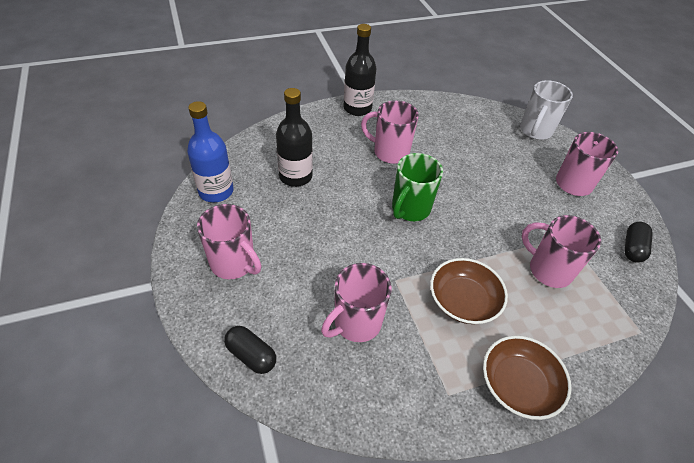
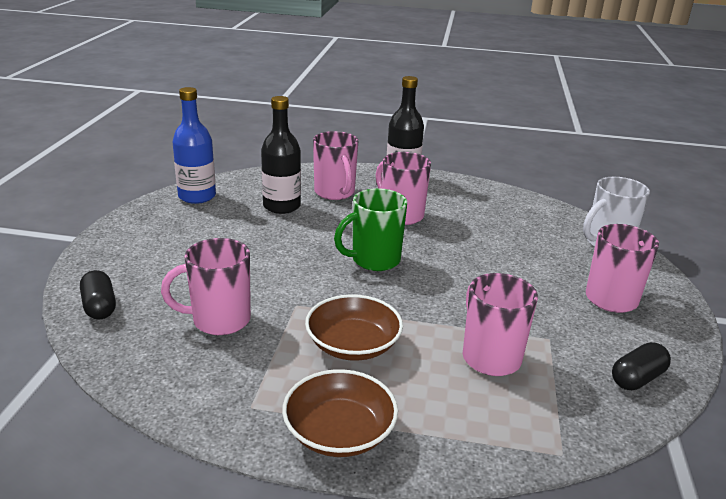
camera: 30 degrees right, 20 degrees down
pink mug [197,204,261,279] -> pink mug moved to [313,131,358,200]

